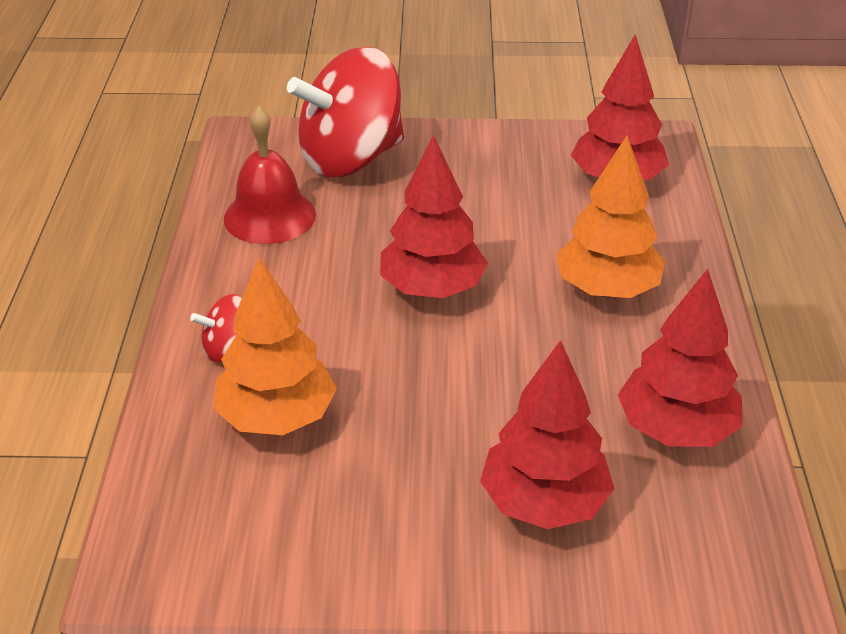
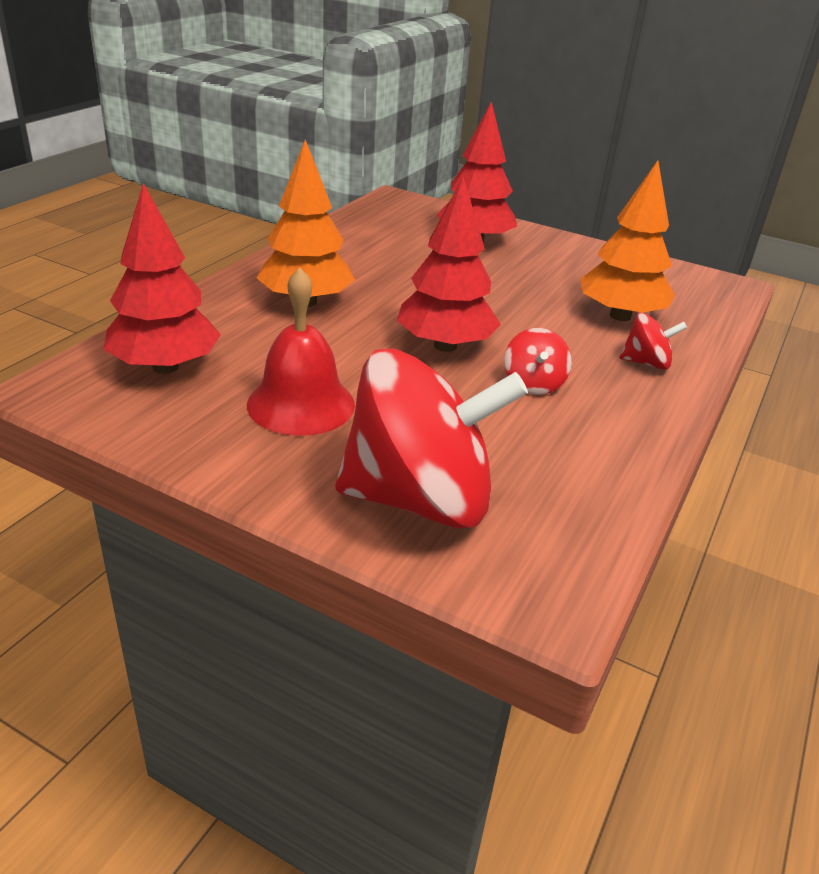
camera: 155 degrees left, 5 degrees down
red bell [224,106,316,244] -> red bell moved to [247,267,355,436]
red tree [618,269,742,447] -> none
none -> red spinning top [504,328,572,395]

